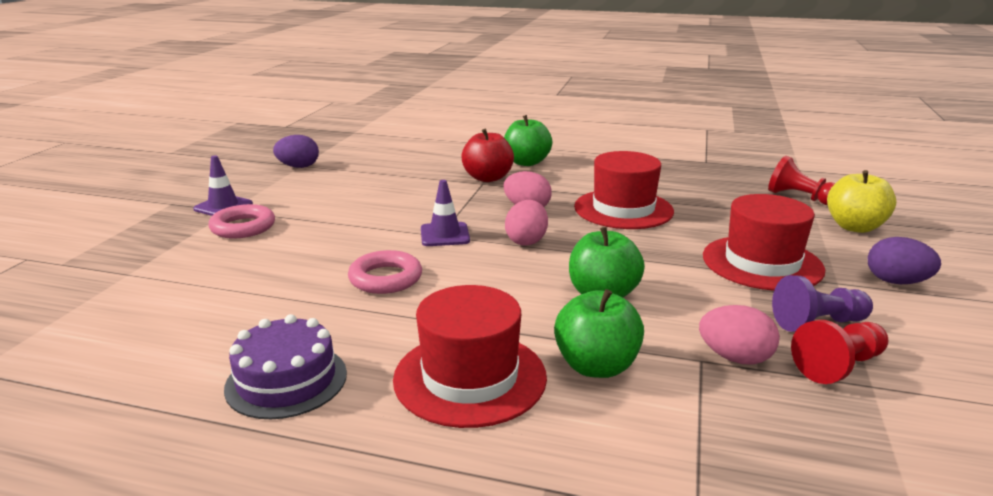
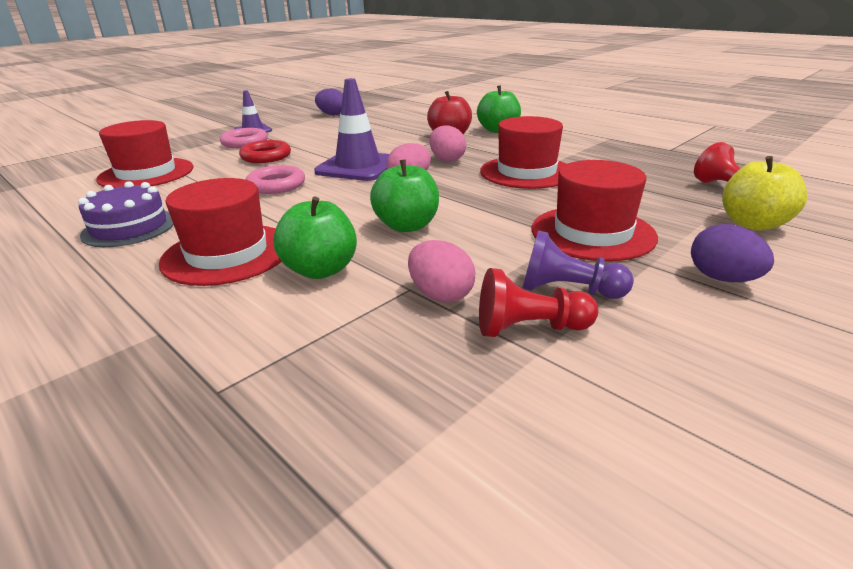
camera: 30 degrees right, 5 degrees up
purple traffic cone [421,180,470,246] -> purple traffic cone [314,78,390,181], size x1.74
none -> red hat [96,120,193,188]
none -> red ring [239,140,291,163]

